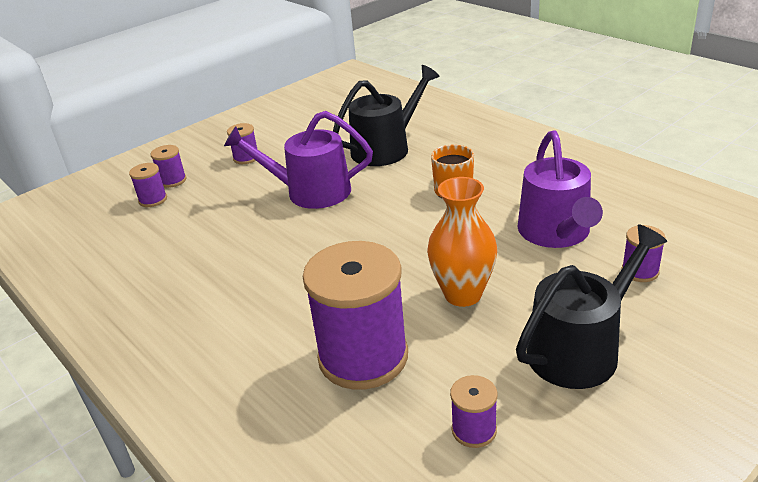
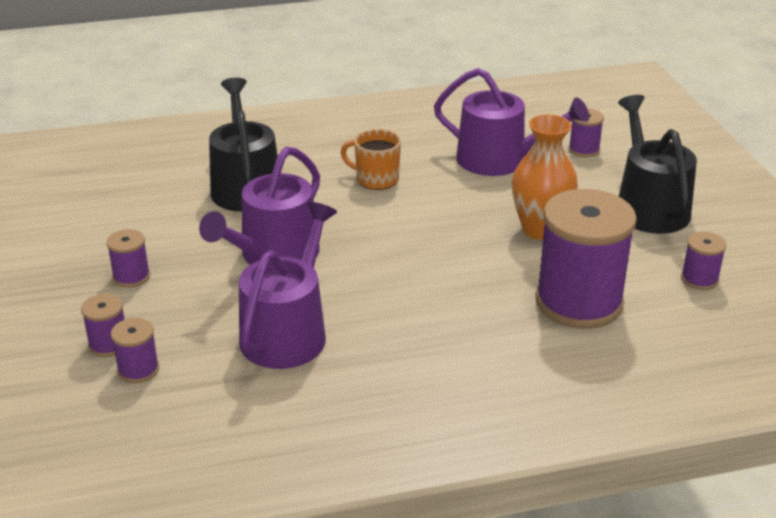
camera: 65 degrees left, 0 degrees up
none -> purple watering can [239,202,337,369]

